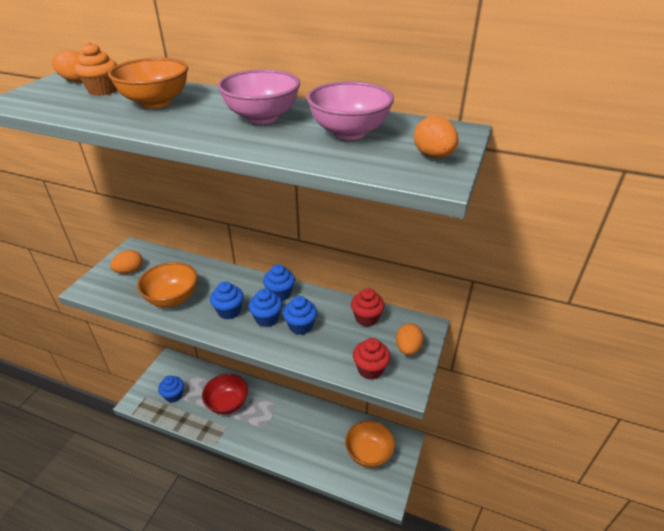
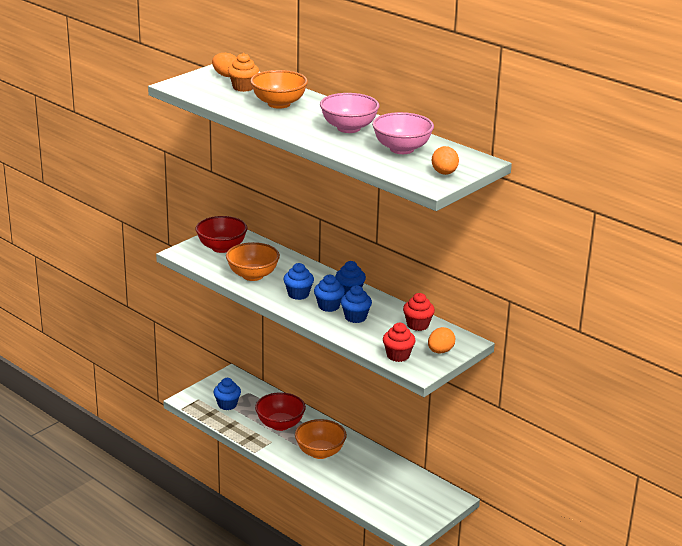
camera: 20 degrees right, 10 degrees down
orange egg [110,250,143,274] -> red bowl [196,216,248,253]
orange bowl [345,420,395,468] -> orange bowl moved to [295,419,347,459]

